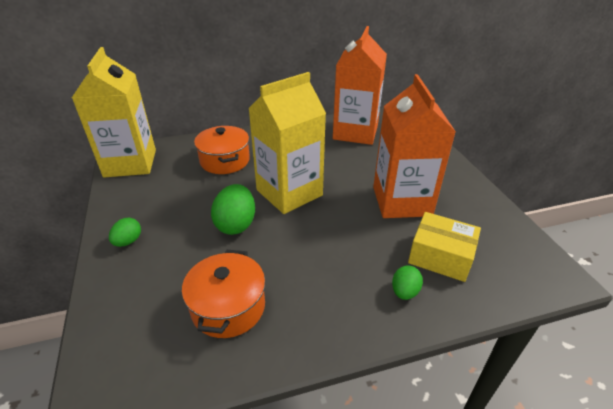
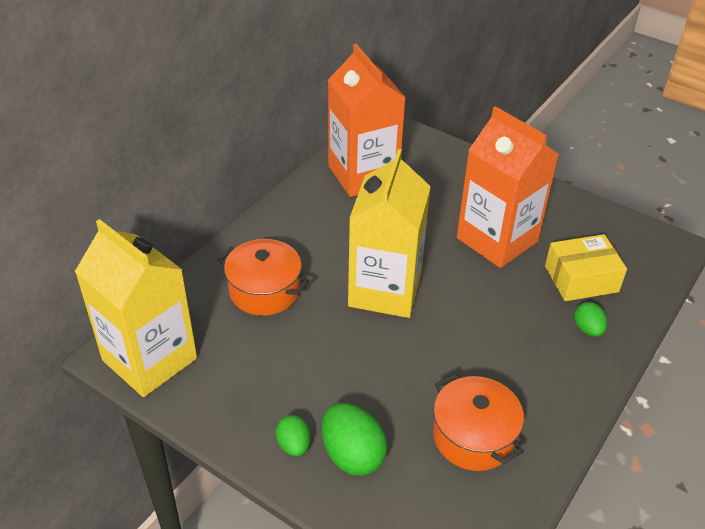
camera: 40 degrees left, 5 degrees up
green egg [211,184,255,235] -> green egg moved to [322,403,388,476]

